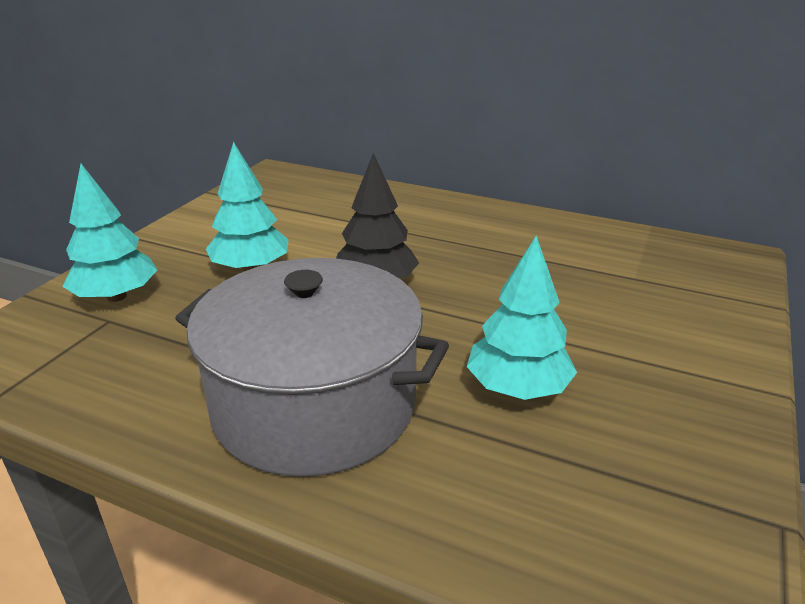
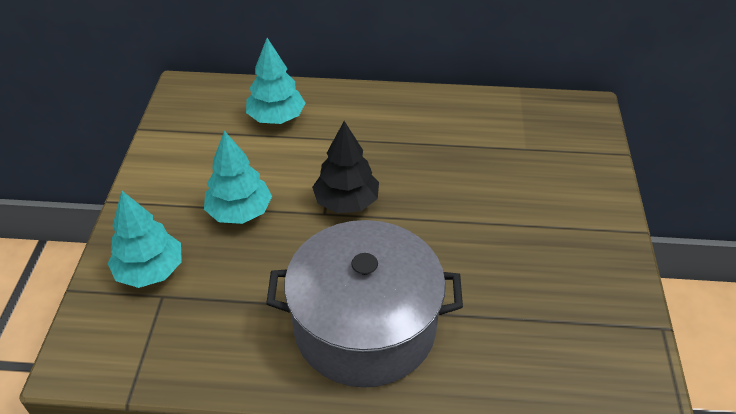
camera: 20 degrees left, 15 degrees up
turquoise tree [467,236,577,400] -> turquoise tree moved to [246,38,305,124]

